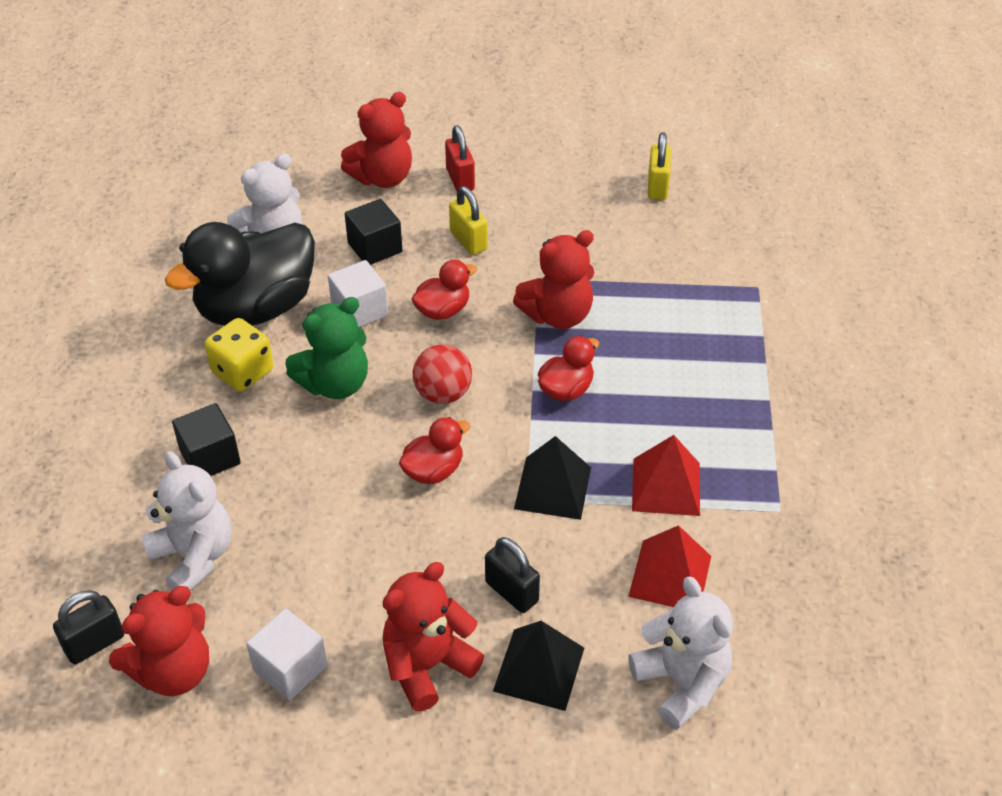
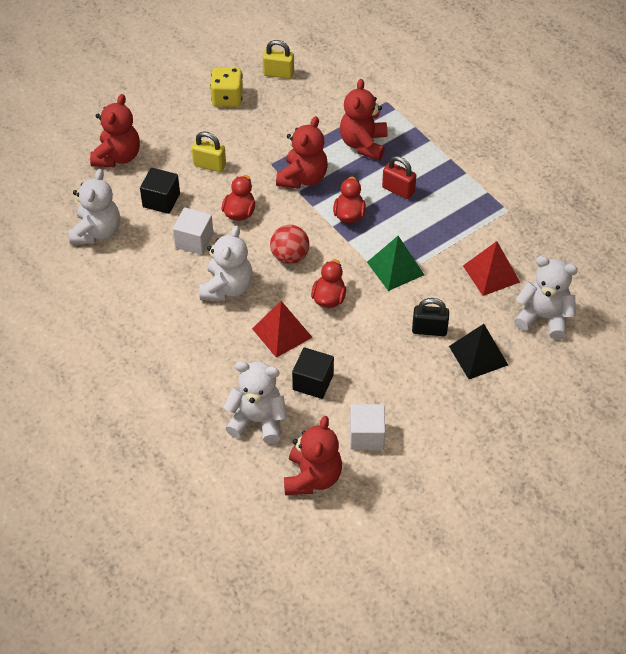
camera: 40 degrees left, 5 degrees up
black padlock [53,590,124,664] -> none
black duck [165,222,315,326] -> none
black cube [172,403,241,476] -> black cube moved to [292,347,334,399]
yellow dice [205,318,273,392] -> yellow dice moved to [210,67,243,107]
green teddy bear [285,297,368,399] -> white teddy bear [199,226,253,301]
red teddy bear [382,562,484,711] -> red teddy bear moved to [340,79,387,160]
red padlock [445,125,475,191] -> red padlock moved to [382,156,416,199]
black pyramid [514,436,591,520] -> green pyramid [367,236,424,291]
red pyramid [632,435,700,516] -> red pyramid moved to [252,301,312,358]
yellow padlock [648,132,671,200] -> yellow padlock turned 45 degrees counterclockwise [263,40,294,79]

